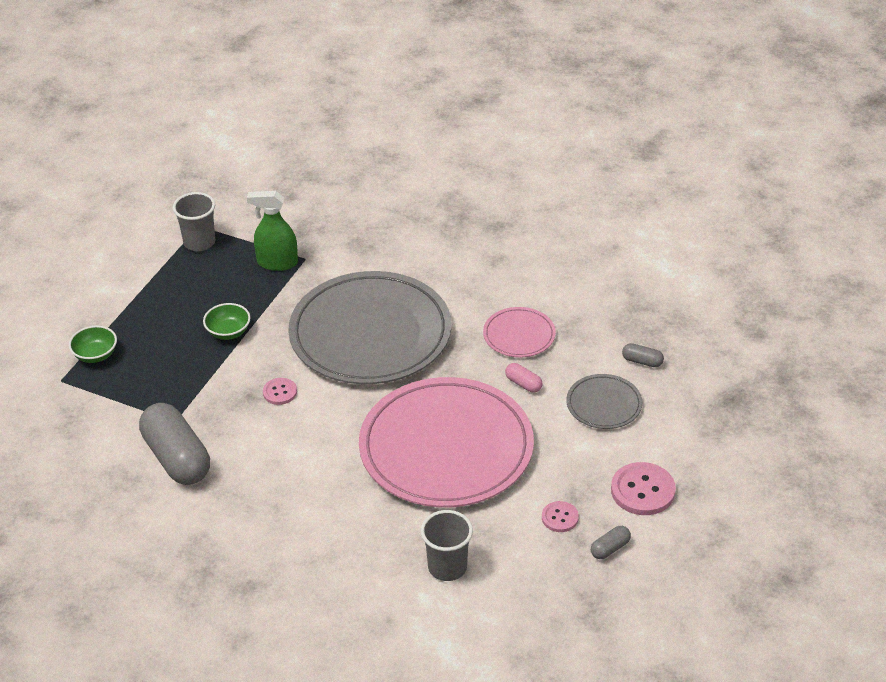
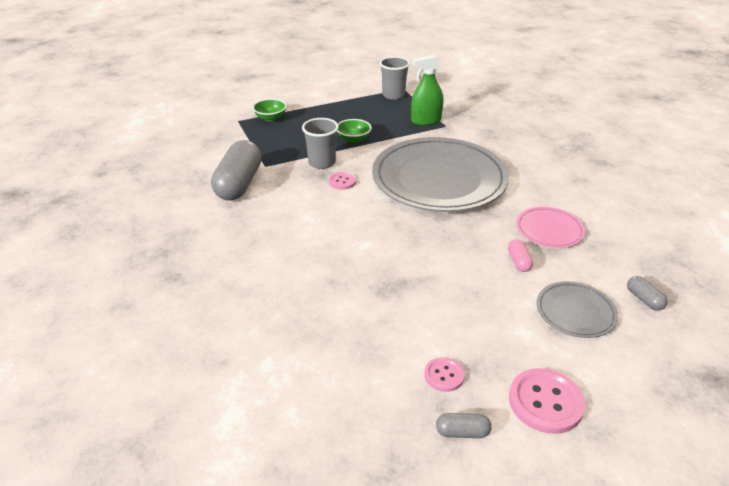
camera: 40 degrees right, 5 degrees down
green spray bottle [247,191,298,271] -> green spray bottle turned 60 degrees counterclockwise [411,55,443,126]
pink plate [359,377,534,507] -> none
grey cup [421,510,473,581] -> grey cup moved to [302,118,339,169]

